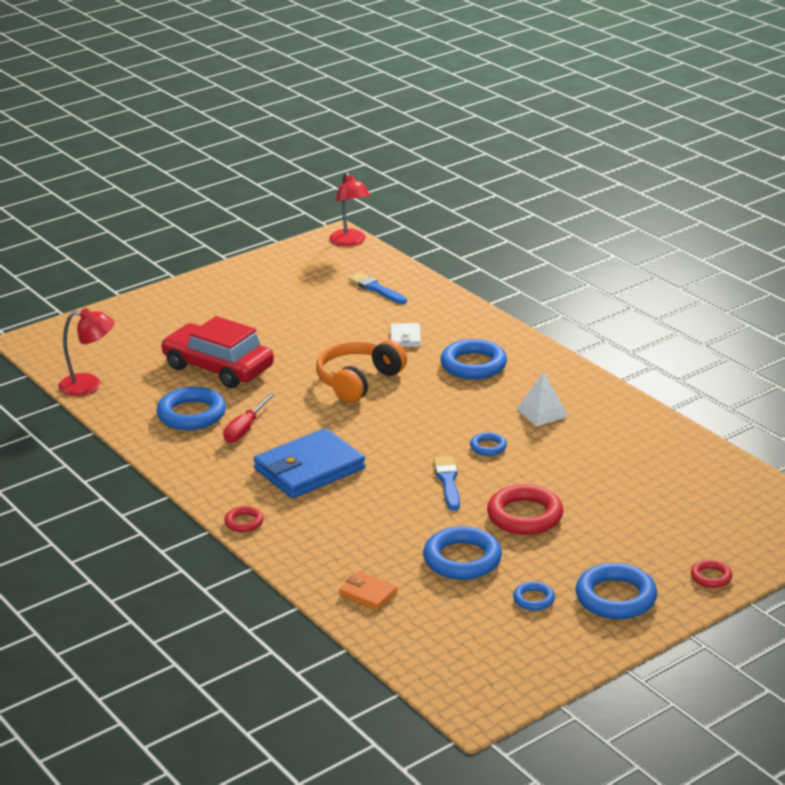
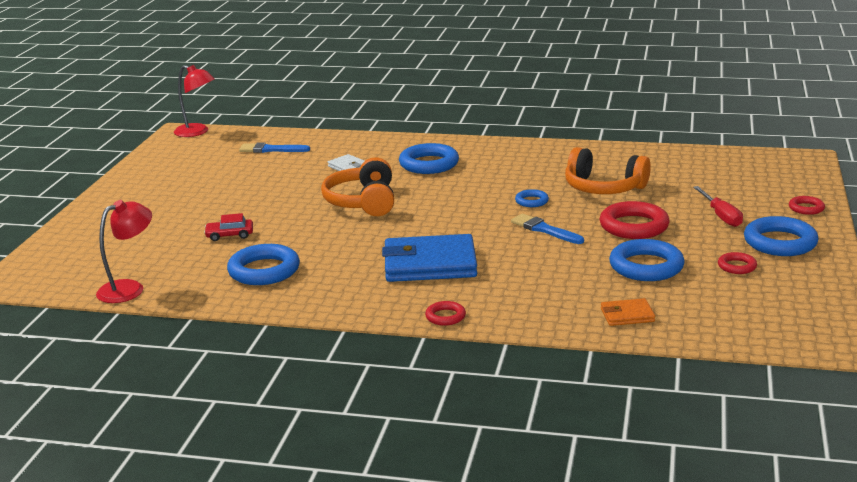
camera: 40 degrees left, 5 degrees down
red car [161,316,274,388] -> red car [204,213,253,241], size x0.42
red screwdriver [223,393,275,443] -> red screwdriver moved to [693,186,743,227]
blue wallet [253,428,365,498] -> blue wallet turned 75 degrees clockwise [382,234,477,282]
blue ring [513,582,555,611] -> red ring [718,252,757,274]
white pyramid [517,372,569,426] -> none
none -> orange headphones [565,147,651,194]

